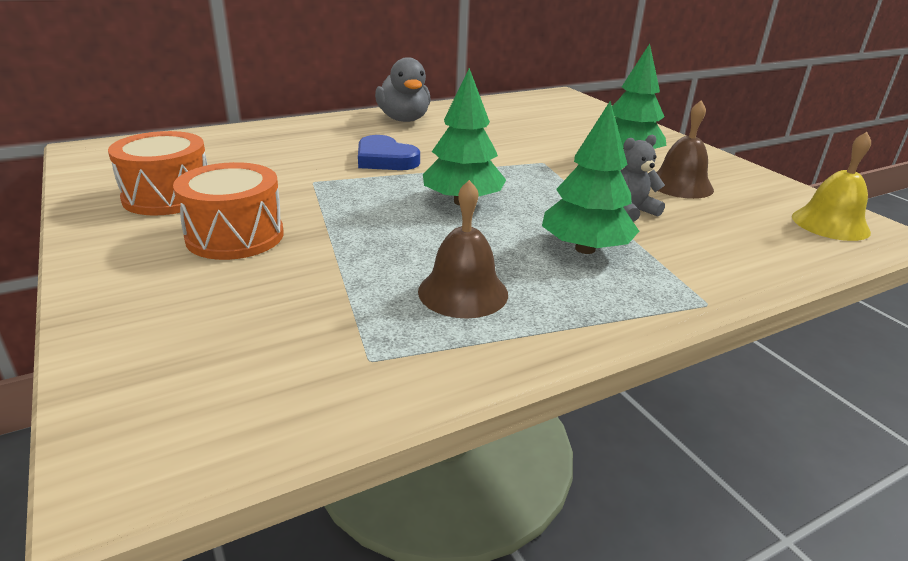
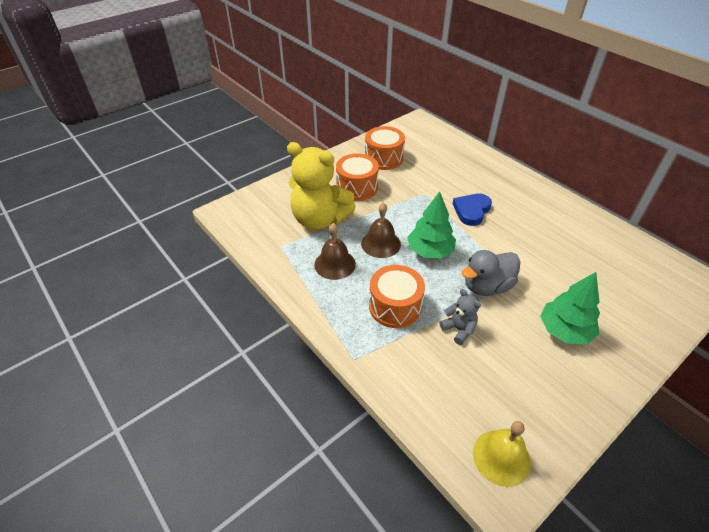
camera: 80 degrees right, 15 degrees up
grey duck [375,57,431,122] -> grey duck moved to [462,250,520,296]
green tree [542,101,639,254] -> orange drum [369,265,425,328]
brown bell [656,100,714,199] -> brown bell moved to [361,203,401,258]
none -> yellow teddy bear [287,142,356,230]

